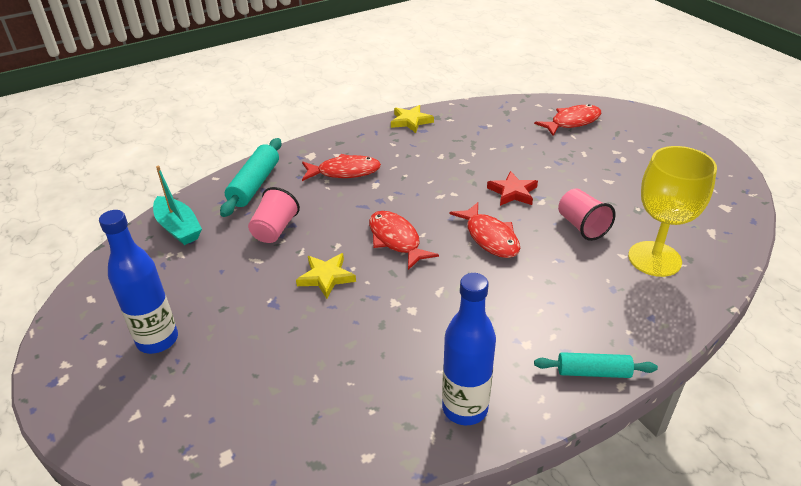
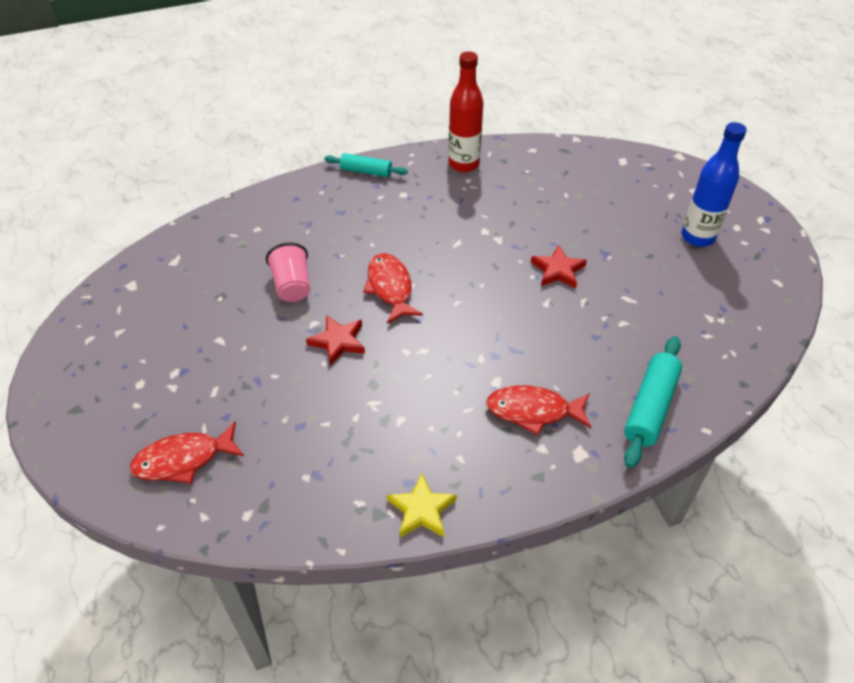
camera: 170 degrees left, 10 degrees up
turquoise boat [153,166,202,245] -> none
pink cup [248,187,300,243] -> none
yellow star [296,253,356,299] -> red star [531,245,587,289]
red fish [369,211,439,270] -> none
blue bottle [442,273,496,425] -> red bottle [448,51,484,172]
yellow goblet [628,146,717,277] -> none

